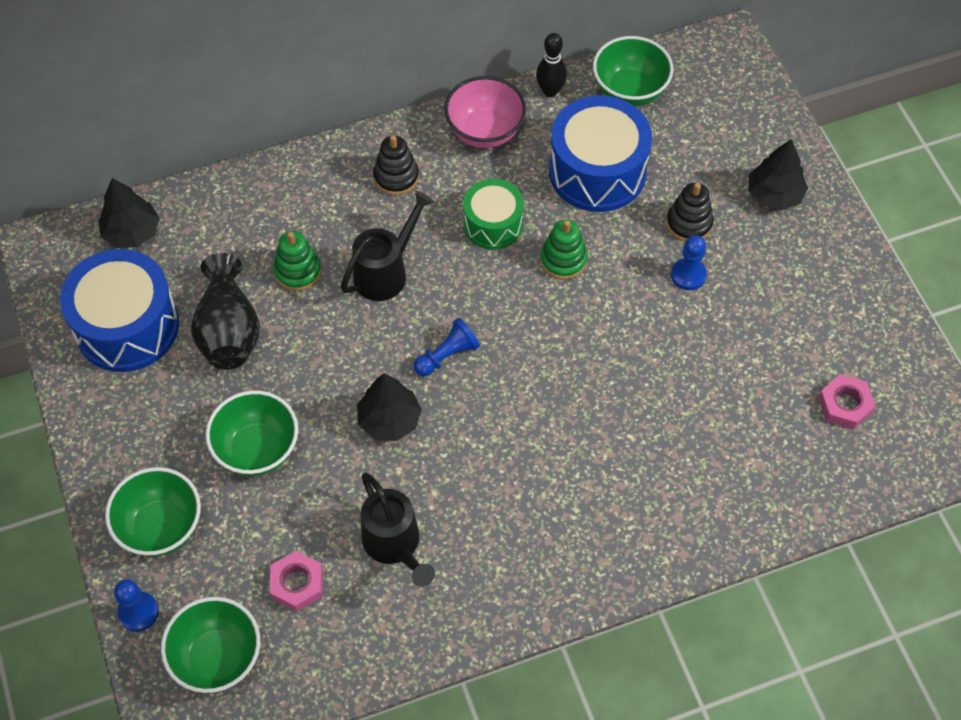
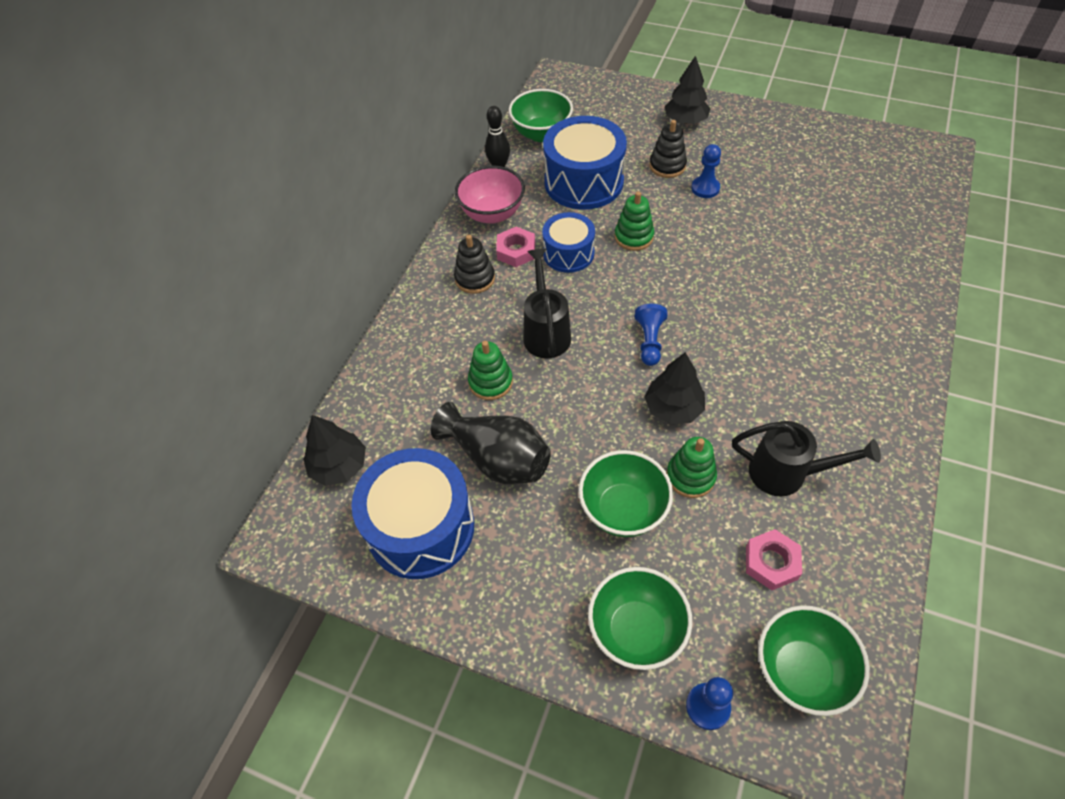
camera: 45 degrees left, 5 degrees down
green drum [463,179,524,250] -> blue drum [542,212,595,273]
pink nut [818,374,876,429] -> pink nut moved to [496,227,535,267]
none -> green stacking toy [667,437,717,498]

